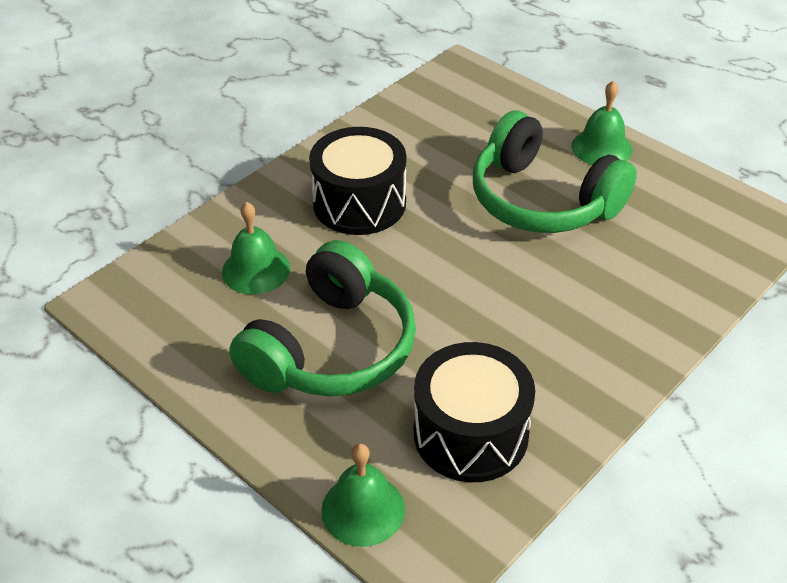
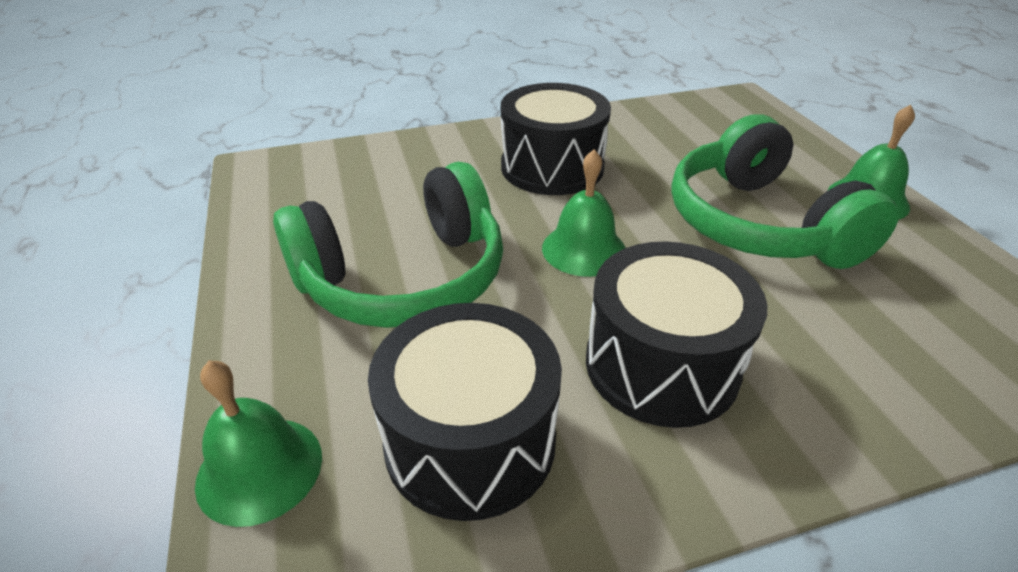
camera: 30 degrees right, 5 degrees down
green bell [222,202,290,294] -> green bell moved to [542,149,625,277]
none -> black drum [586,241,767,428]

